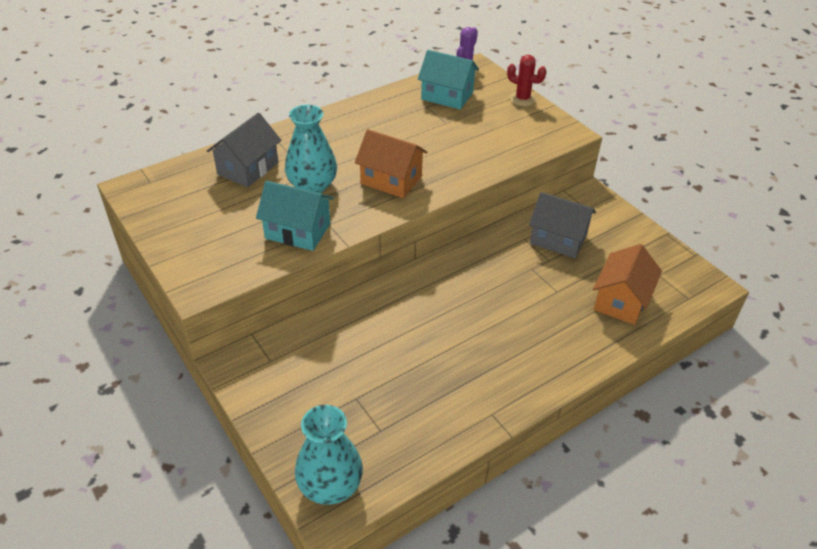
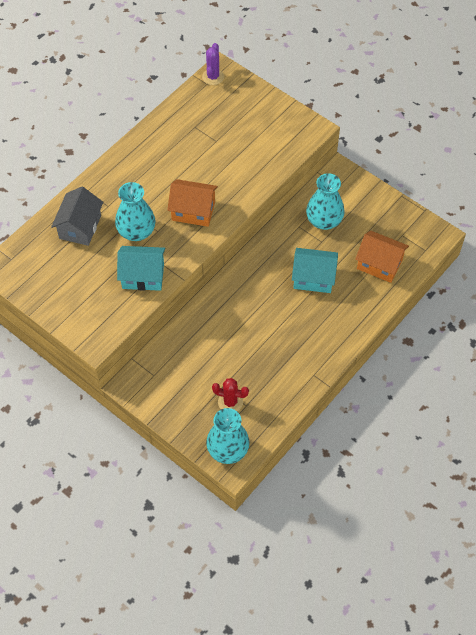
camera: 15 degrees left, 15 degrees up
turquoise house [418,50,479,110] -> turquoise house moved to [292,248,338,293]
red cactus [507,55,547,106] -> red cactus moved to [212,378,249,411]
grey house [529,192,596,258] -> turquoise vase [306,173,345,230]
orange house [593,244,662,325] -> orange house turned 75 degrees counterclockwise [355,230,409,283]

